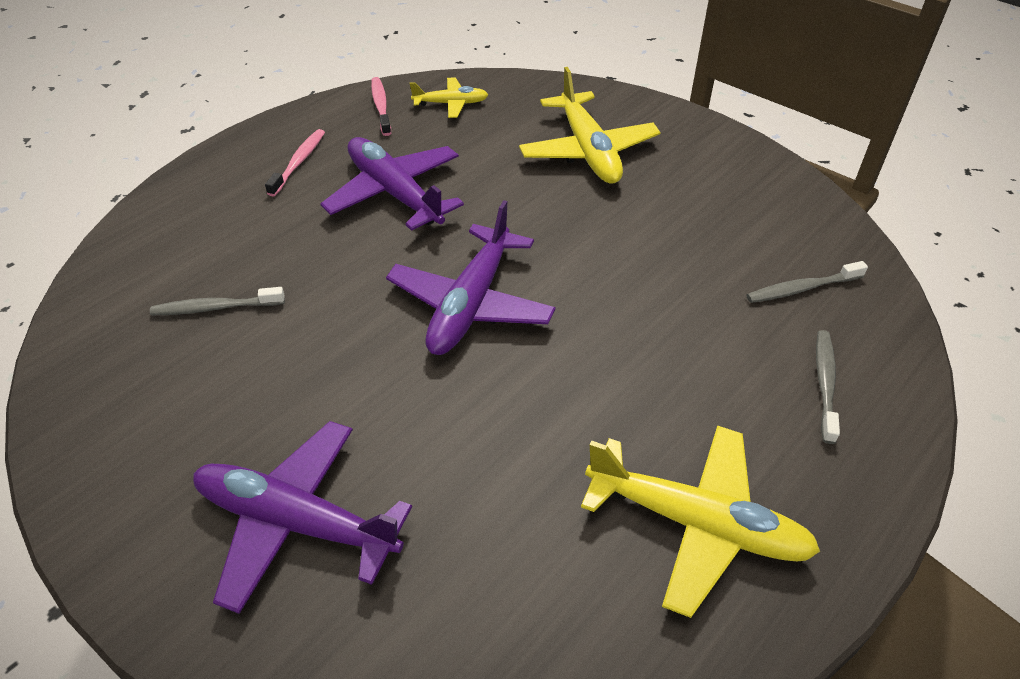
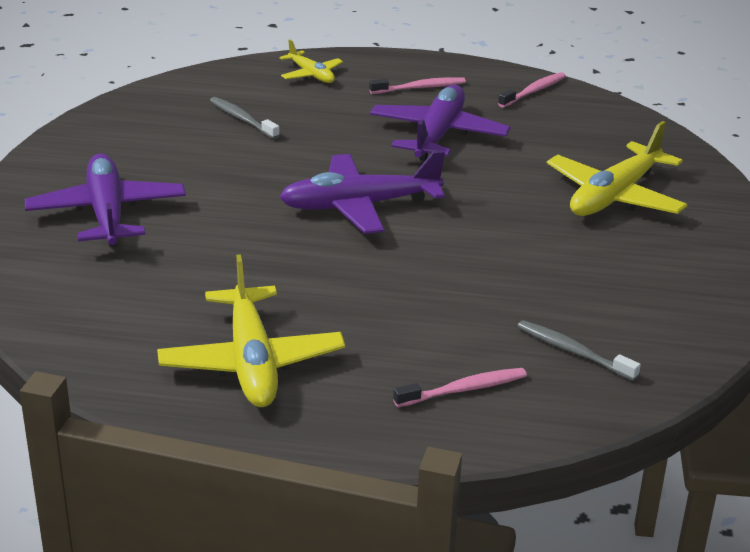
camera: 55 degrees right, 15 degrees down
yellow plane [410,77,488,118] -> yellow plane moved to [280,40,343,83]
grey toothbrush [816,330,840,444] -> pink toothbrush [393,368,527,407]

